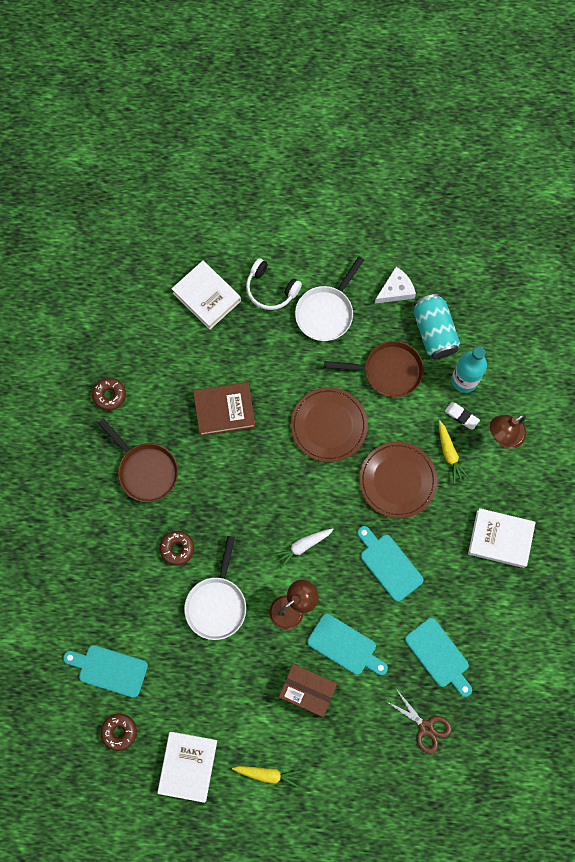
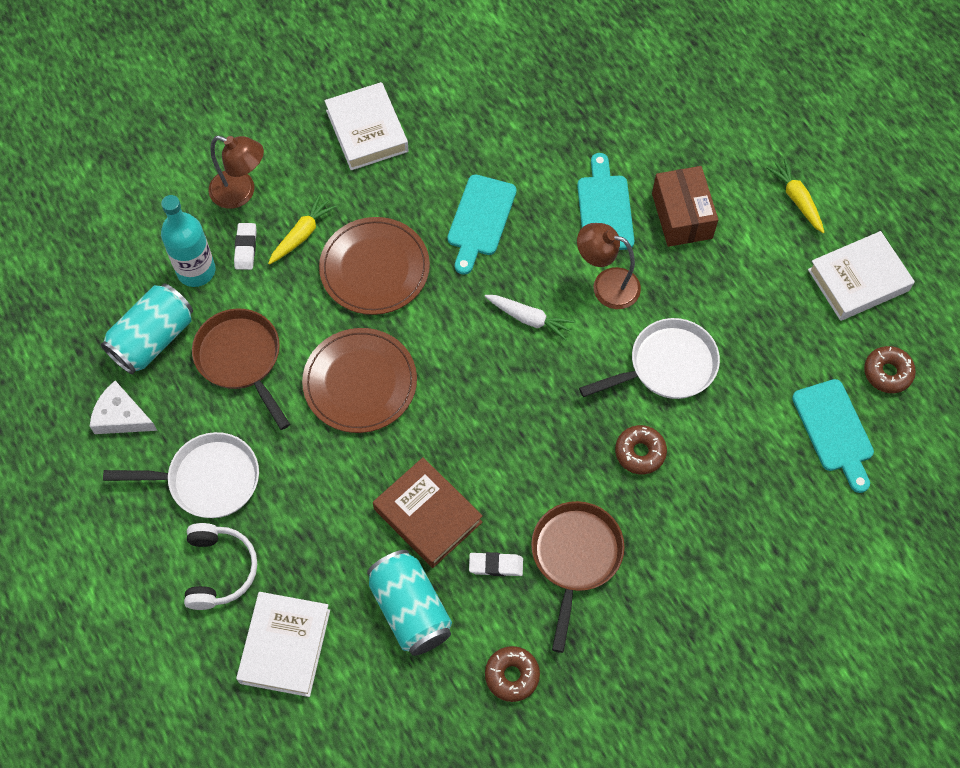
camera: 125 degrees left, 10 degrees down
brown scissors [384,689,452,754] -> none
turquoise cutting board [405,618,472,697] -> none
none -> turquoise can [367,550,452,656]
none -> white eraser [469,552,523,576]

